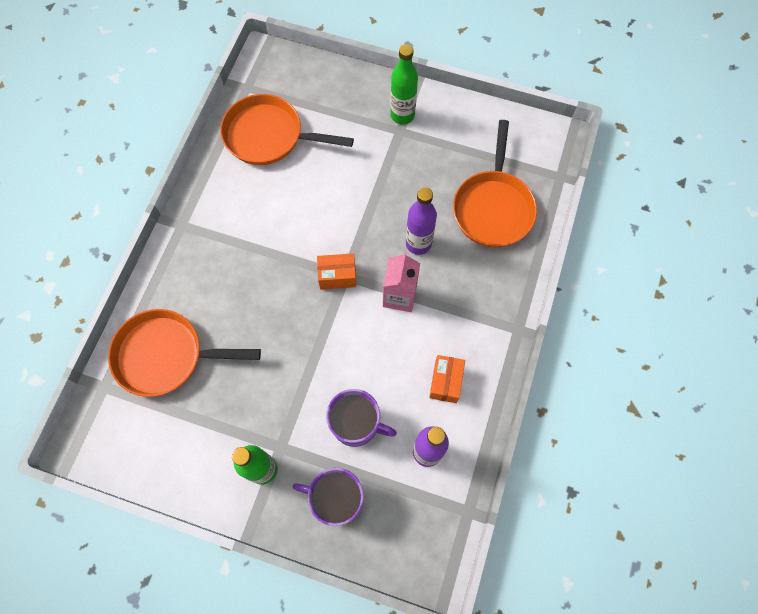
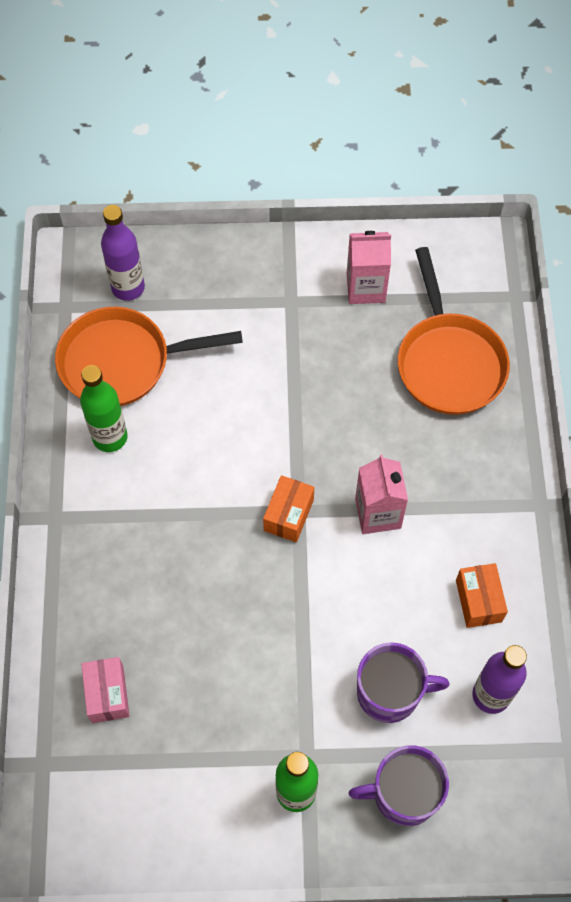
camera: 20 degrees left, 5 degrees down
orange pan [108,309,261,397] -> pink box [81,657,130,723]
orange box [317,253,357,290] -> orange box turned 45 degrees counterclockwise [263,475,314,542]
green bottle [390,44,418,124] -> green bottle moved to [80,365,128,452]
purple bottle [406,187,437,255] -> purple bottle moved to [101,205,145,301]
none -> pink carton [347,231,391,304]

